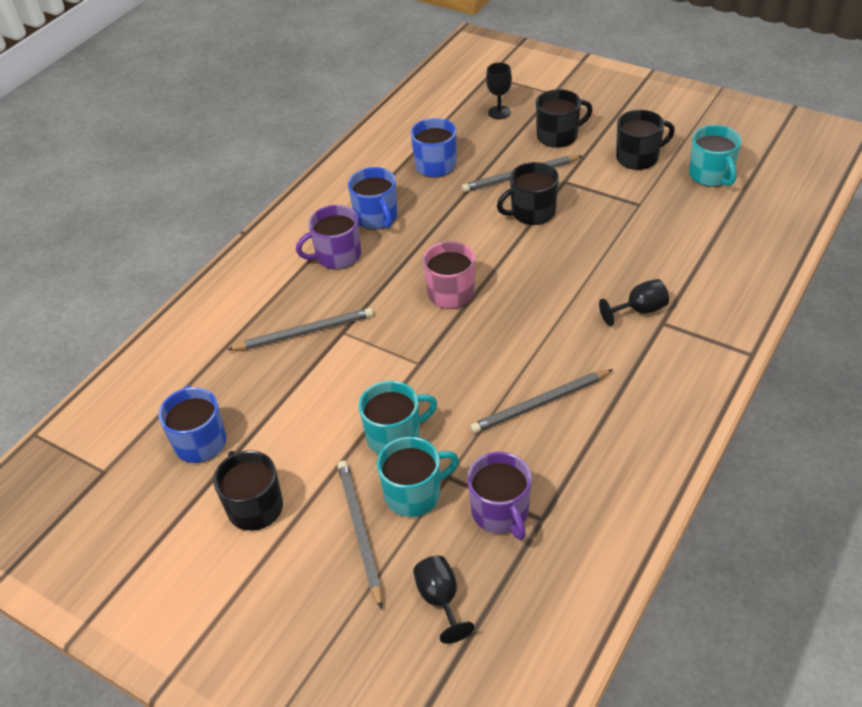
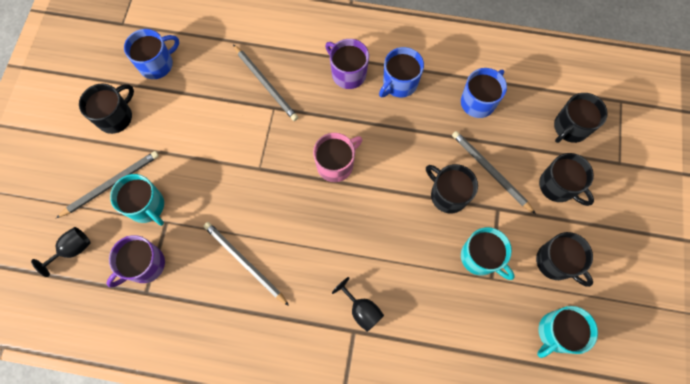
camera: 65 degrees right, 25 degrees up
turquoise mug [359,381,437,454] -> turquoise mug moved to [461,227,515,280]
black goblet [486,63,512,119] -> black mug [554,93,608,143]

